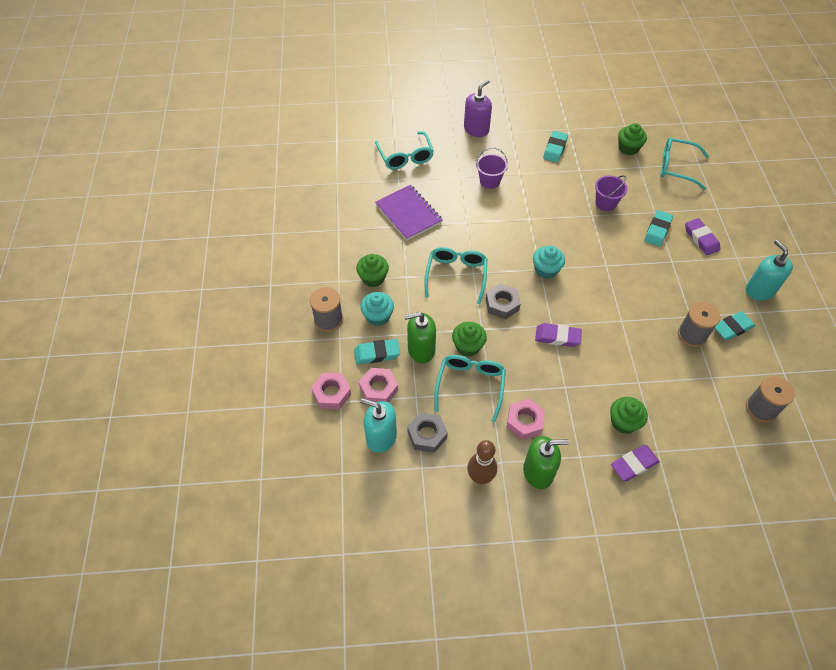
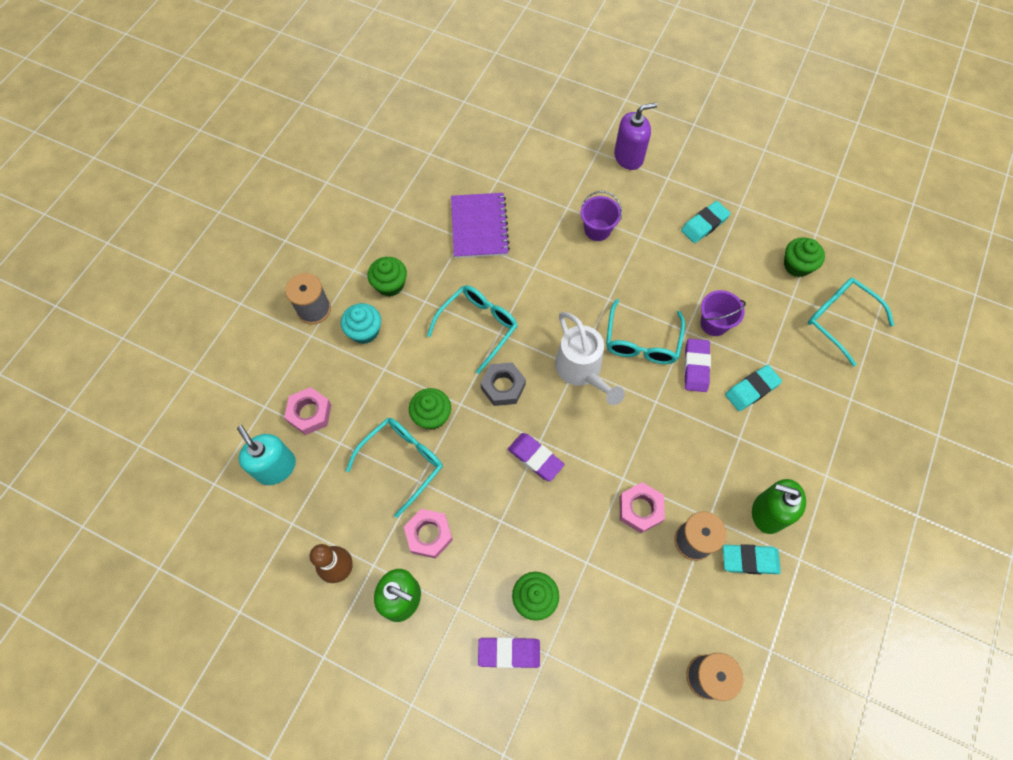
camera: 30 degrees right, 10 degrees up
pink nut [311,373,351,409] -> pink nut moved to [620,482,665,533]
turquoise eraser [354,339,400,364] -> none
turquoise glasses [375,131,434,170] -> turquoise glasses moved to [606,299,685,364]
green soap dispenser [404,312,436,363] -> green soap dispenser moved to [752,479,806,534]
grey nut [407,412,448,453] -> none
turquoise cupcake [533,246,565,279] -> white watering can [555,312,625,405]
purple eraser [685,218,720,255] -> purple eraser moved to [684,339,711,392]
turquoise soap dispenser [746,240,793,301] -> none

